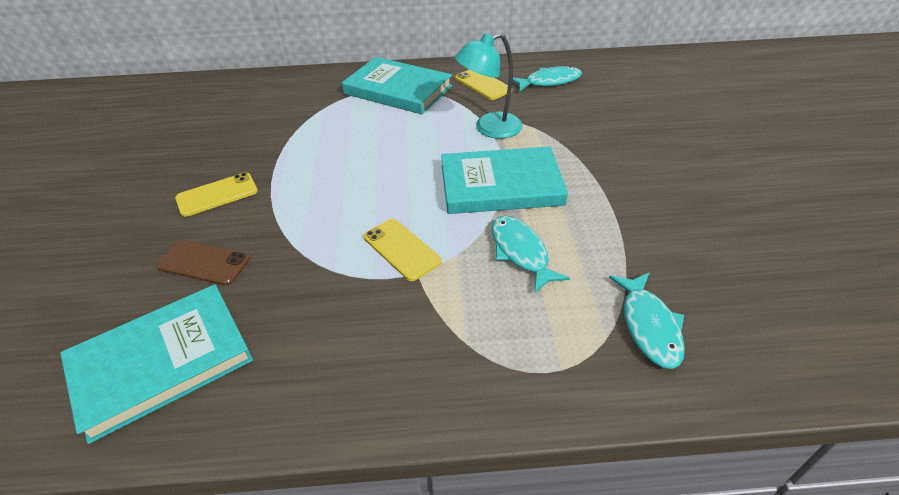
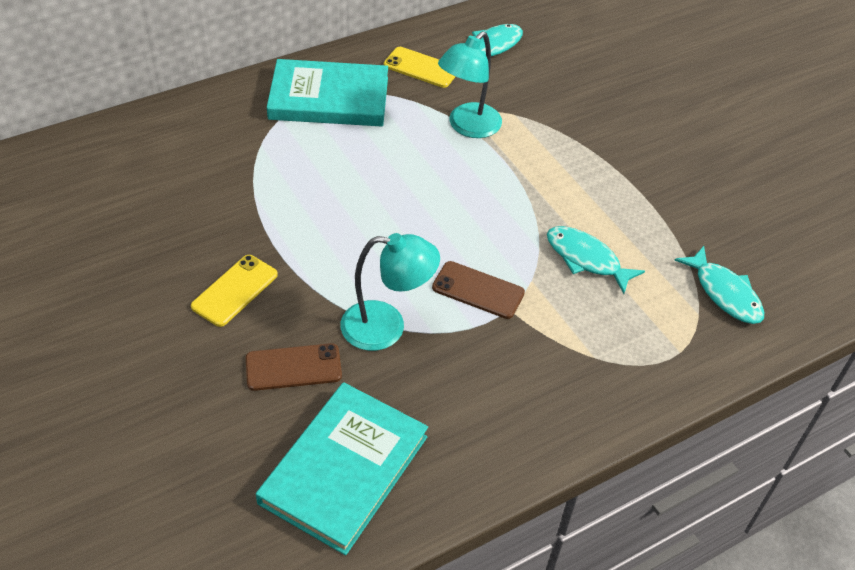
camera: 30 degrees left, 5 degrees up
yellow phone [364,219,442,281] -> brown phone [432,261,525,319]
turquoise book [441,147,568,214] -> none
none -> turquoise lamp [341,233,440,351]

